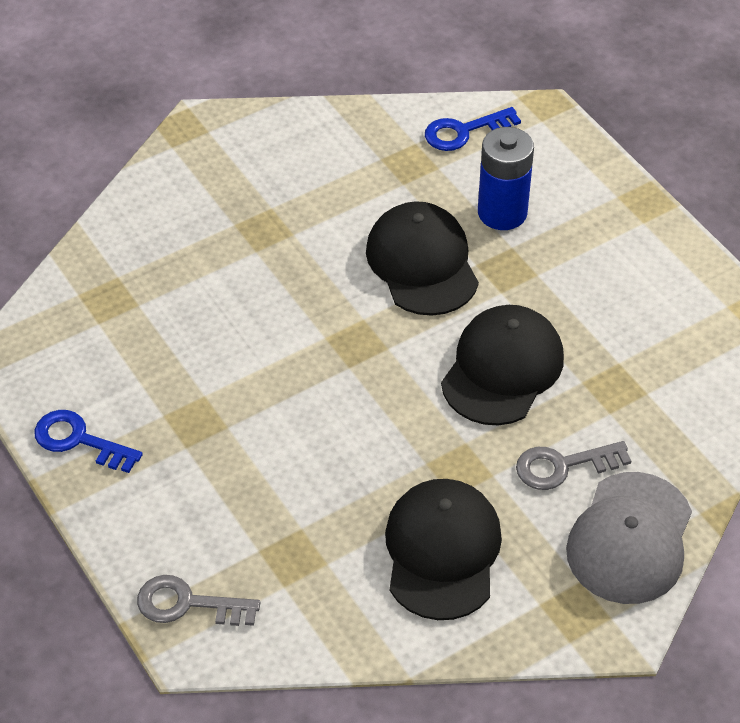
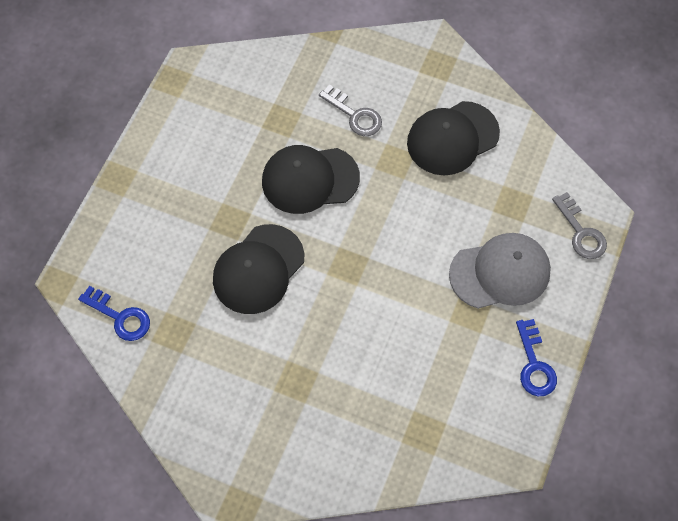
camera: 125 degrees left, 15 degrees up
blue battery [478,127,534,230] -> none
grey cap [566,472,692,604] -> grey cap moved to [449,233,551,309]

